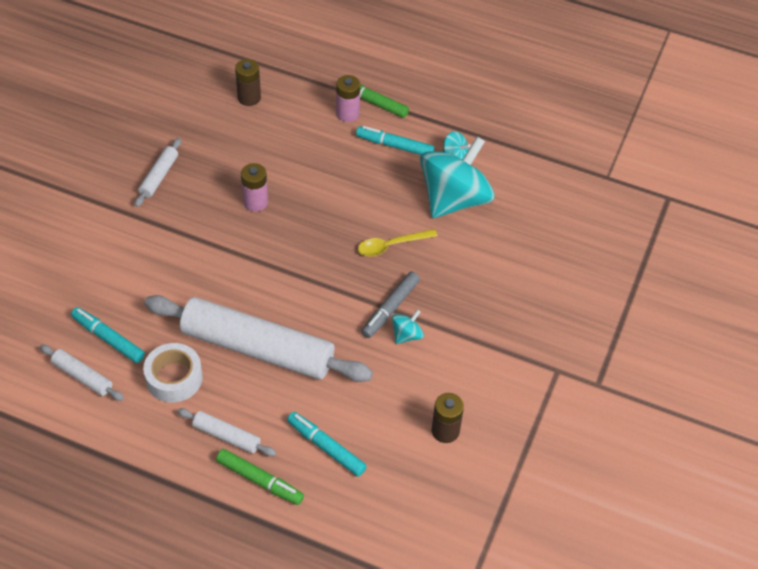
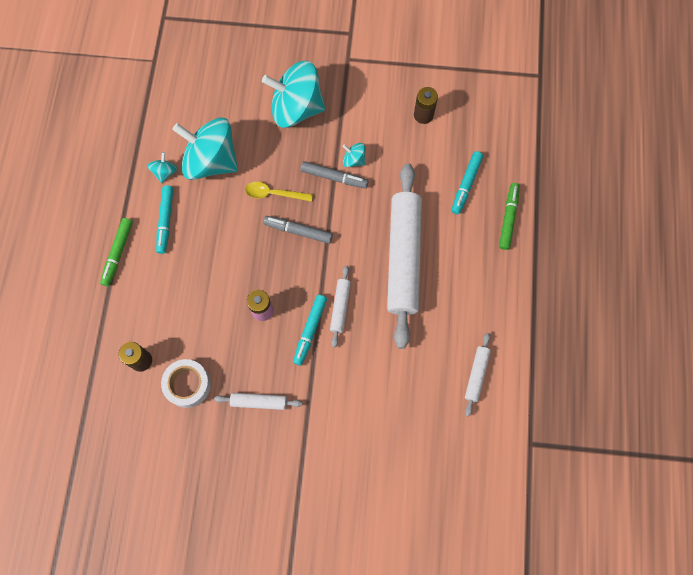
camera: 105 degrees left, 20 degrees up
turquoise marker [71,307,145,363] -> turquoise marker moved to [293,295,327,366]
white tape [143,343,203,402] -> white tape moved to [161,359,211,408]
white rolling pin [177,408,276,456] -> white rolling pin moved to [330,265,351,347]
pink battery [336,75,360,122] -> none
yellow spoon [358,229,437,256] -> yellow spoon turned 135 degrees clockwise [245,182,313,202]
none -> turquoise spinning top [262,61,326,128]
none -> grey marker [263,216,333,244]

